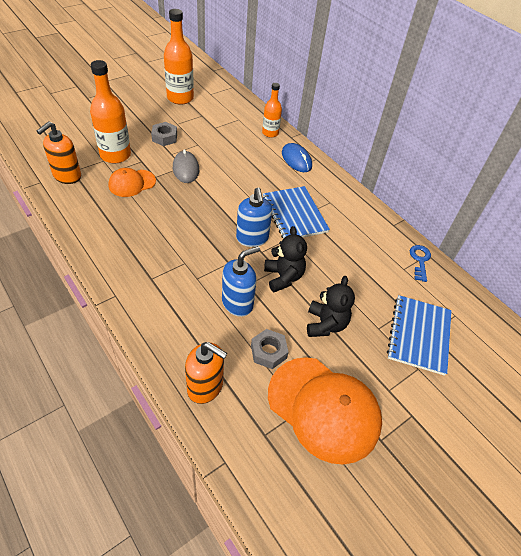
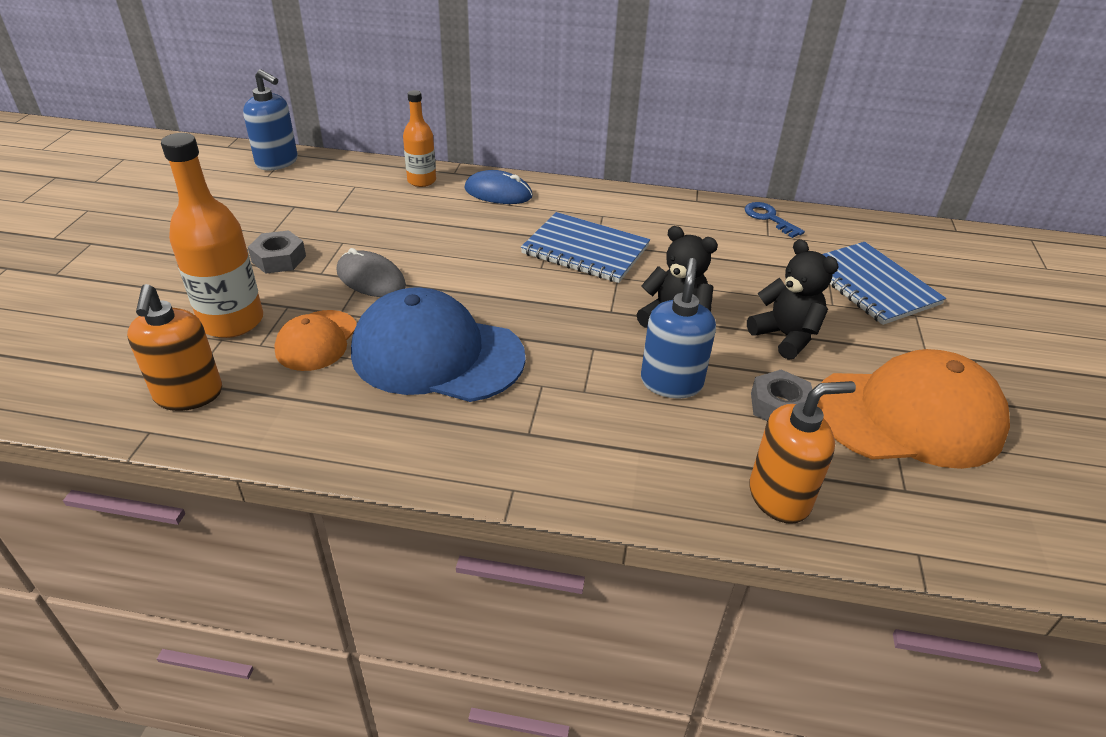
camera: 40 degrees left, 10 degrees down
orange bottle [164,9,194,105] -> none
blue soap dispenser [236,188,272,247] -> blue soap dispenser moved to [243,69,298,170]
none -> blue cap [351,287,526,402]

